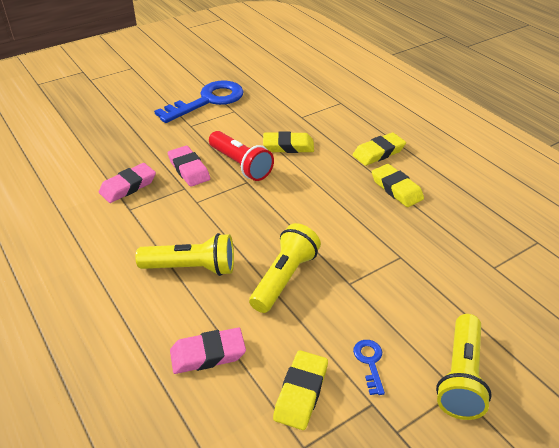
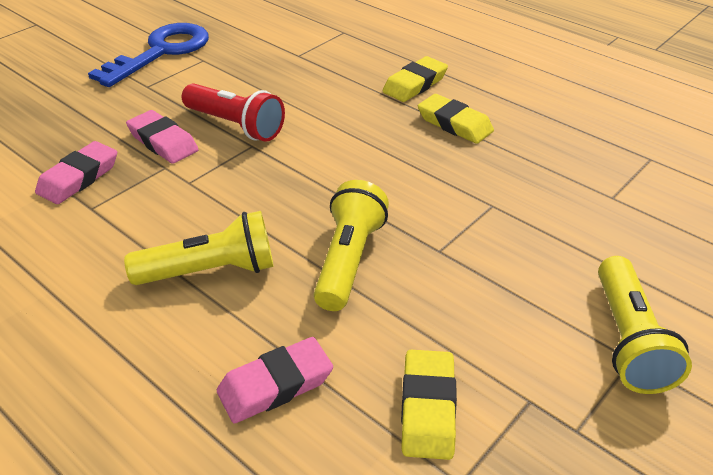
camera: 15 degrees left, 0 degrees up
yellow eraser [263,131,314,153] -> none
blue key [353,340,385,395] -> none

